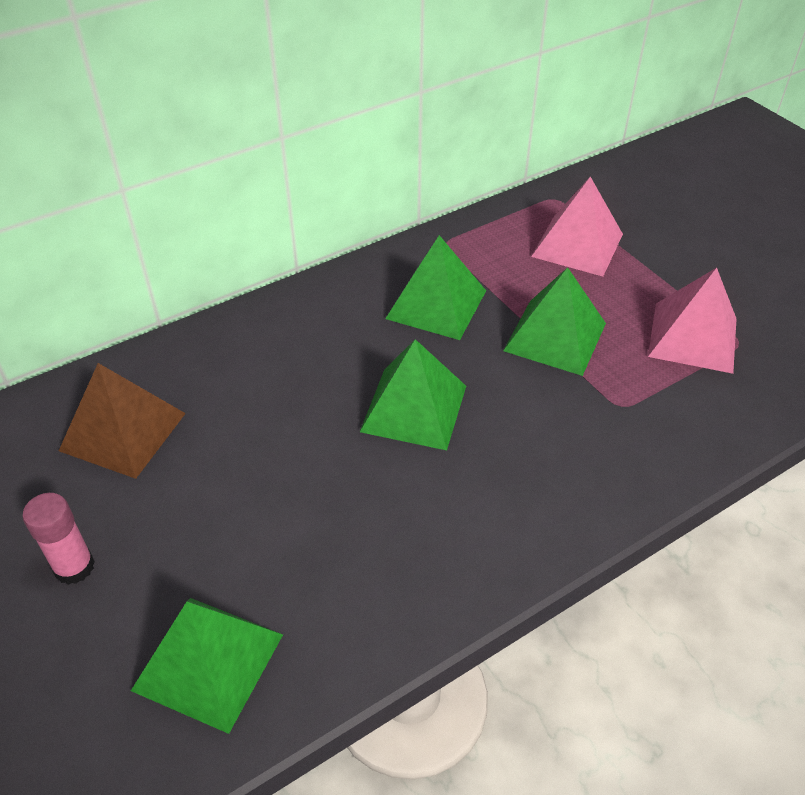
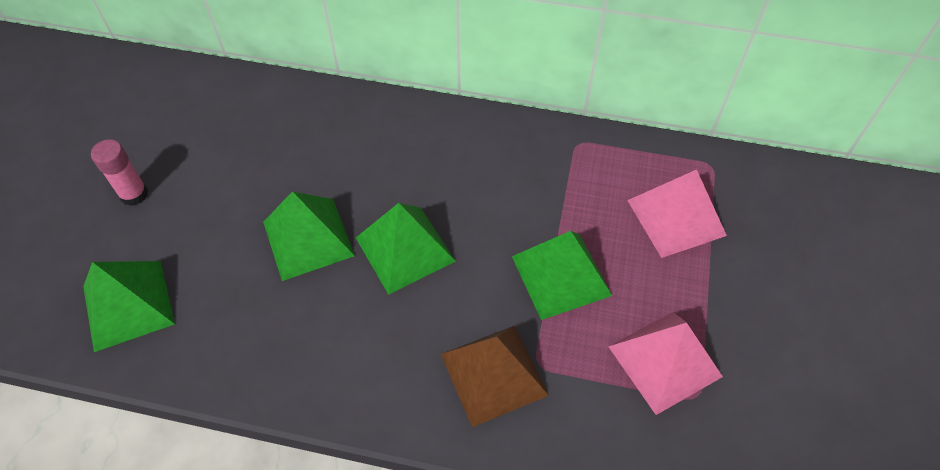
camera: 45 degrees right, 10 degrees up
brown pyramid [59,363,186,479] -> brown pyramid moved to [441,326,549,427]
green pyramid [385,235,486,340] -> green pyramid moved to [263,191,355,281]

